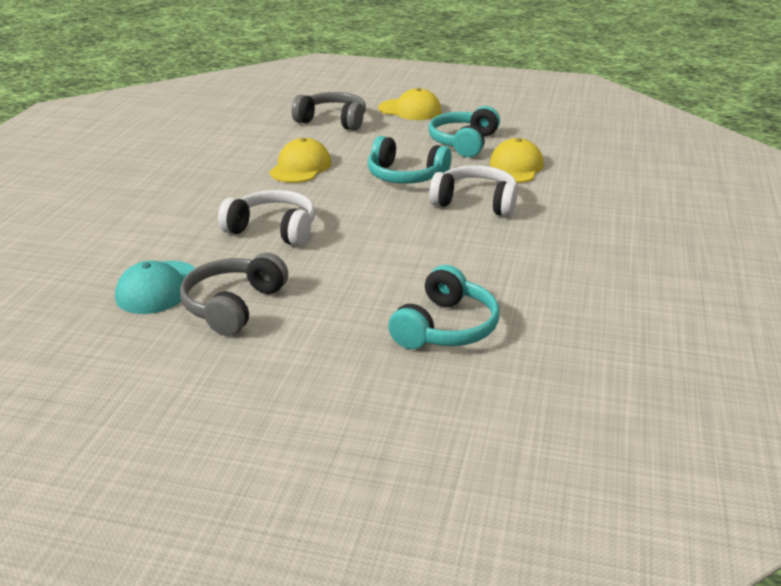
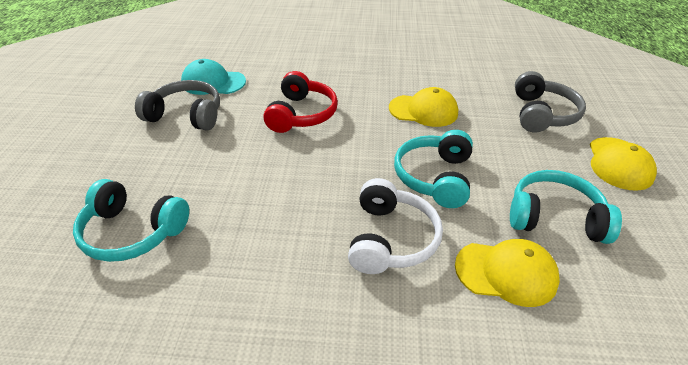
camera: 80 degrees right, 10 degrees up
white headphones [218,190,315,246] -> red headphones [264,71,338,133]

